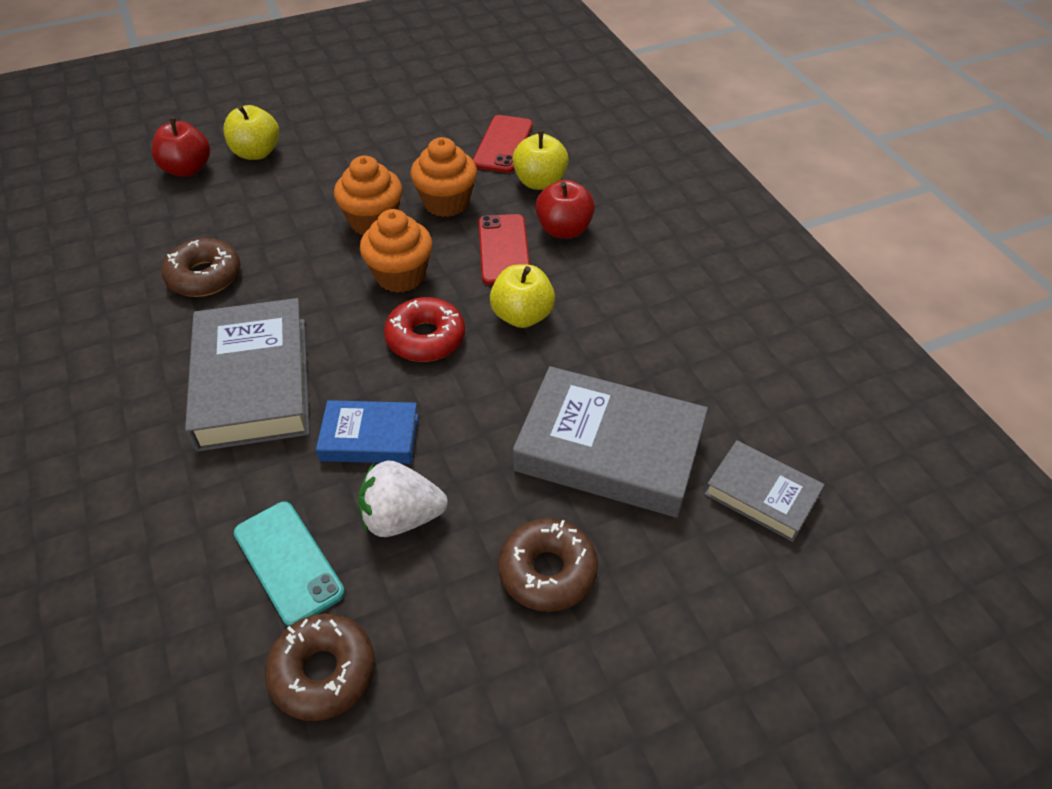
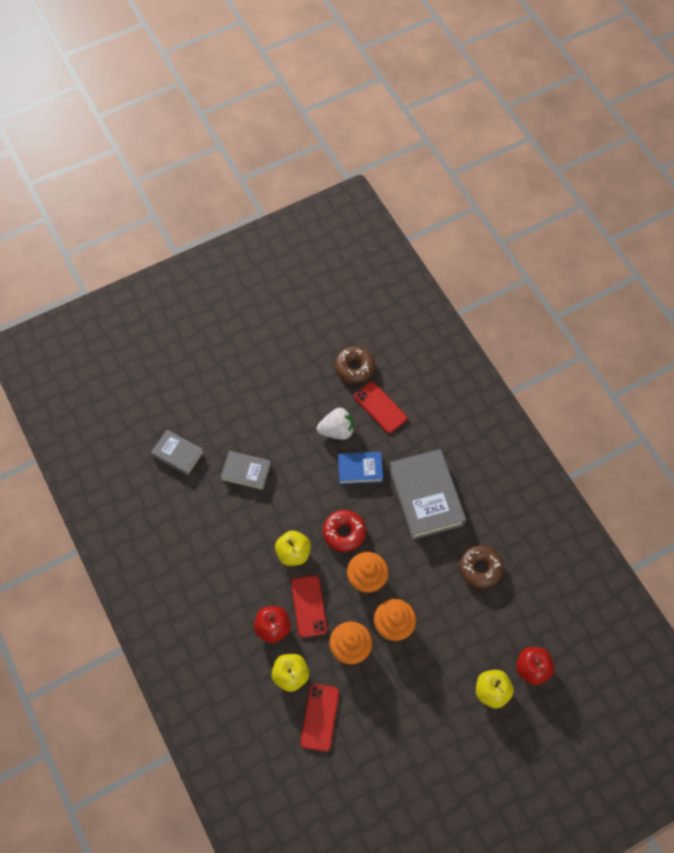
camera: 175 degrees right, 15 degrees up
turquoise phone [234,502,345,626] -> red phone [354,382,407,433]
brown donut [498,518,598,612] -> none
grey book [513,366,708,518] -> grey book [221,451,271,490], size x0.55

